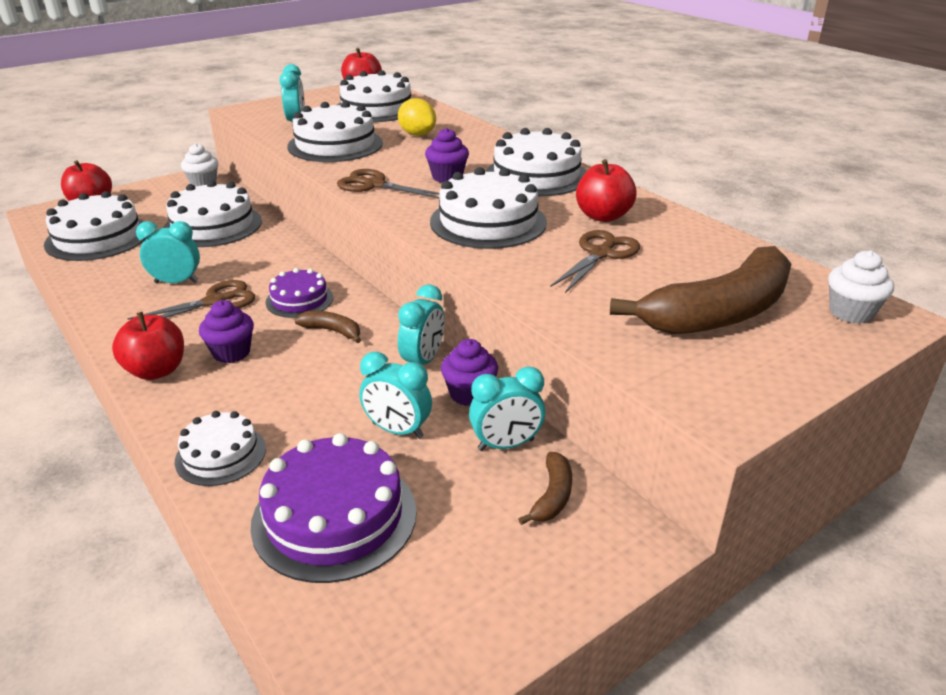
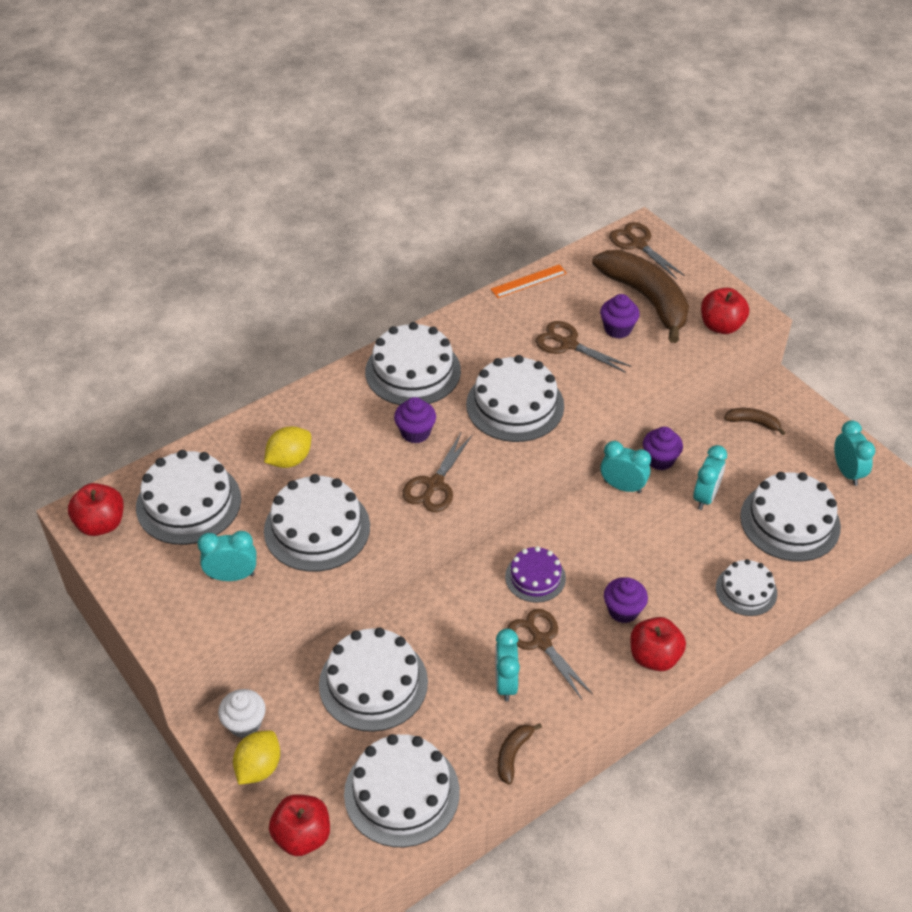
camera: 90 degrees left, 15 degrees up
purple cake [251,433,417,583] -> white cake [740,472,841,562]
brown banana [294,311,361,343] -> brown banana moved to [498,723,542,785]
turquoise clock [469,367,545,451] -> turquoise clock moved to [834,420,875,486]
red apple [576,159,636,222] -> red apple moved to [701,288,749,334]
white cupcake [828,250,894,324] -> brown scissors [609,222,685,279]
none -> yellow lemon [233,730,280,785]
none -> orange ruler [491,264,567,298]
none -> purple cupcake [600,294,640,339]

